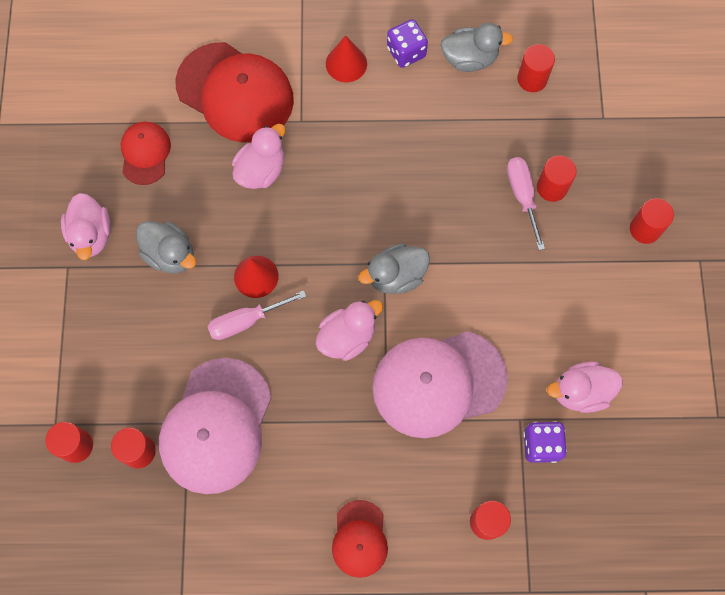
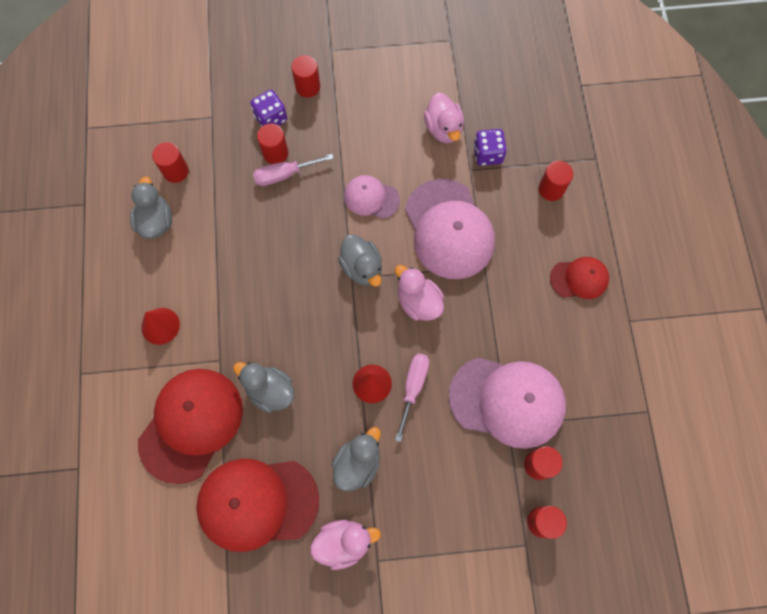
camera: 95 degrees left, 0 degrees up
red cap [121,122,171,185] -> red cap [196,459,319,552], size x1.89
pink screwdriver [207,291,306,340] -> pink screwdriver turned 135 degrees counterclockwise [395,353,429,442]
pink duck [232,124,285,189] -> grey duck [233,362,294,413]
purple dice [387,19,428,68] -> purple dice moved to [250,90,287,127]
none -> pink cap [344,175,400,219]

